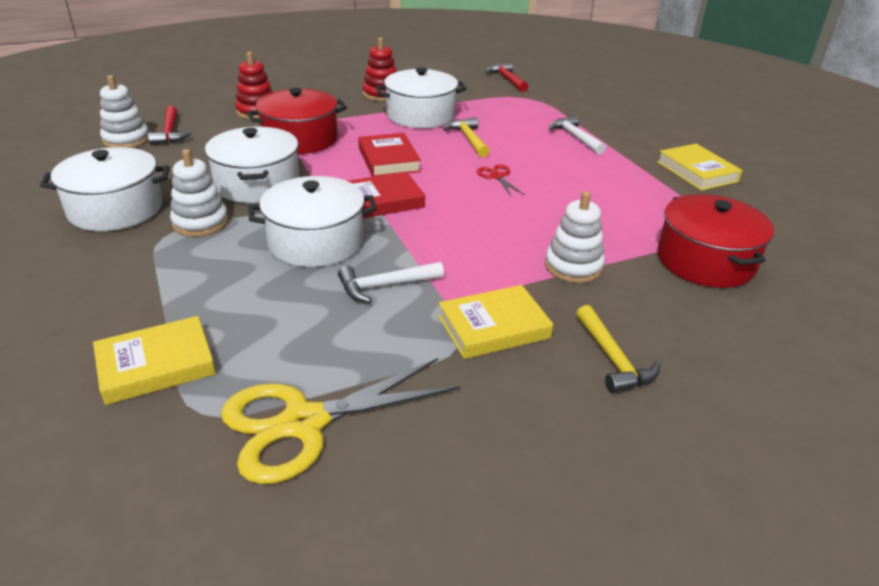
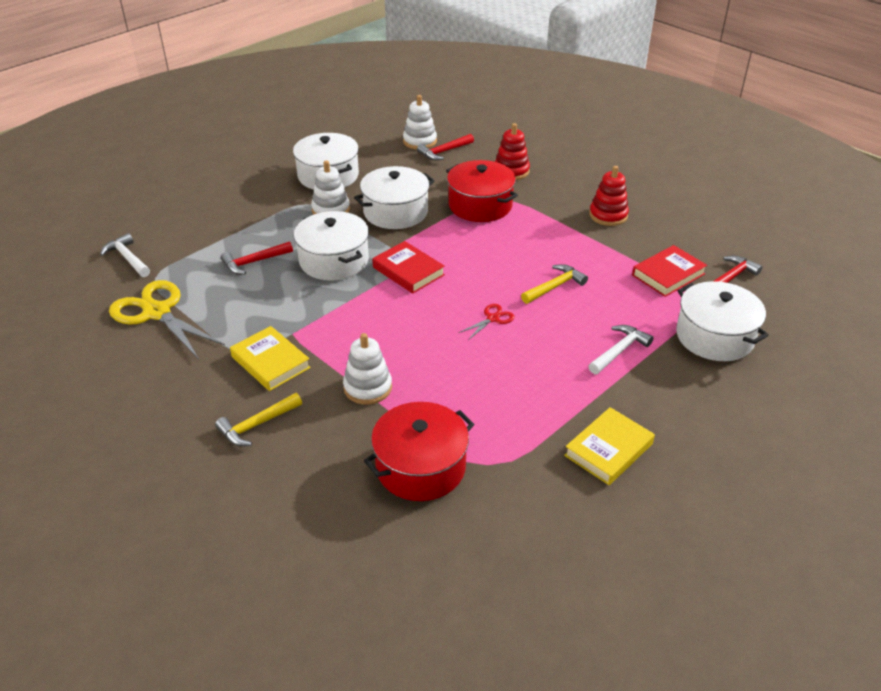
camera: 70 degrees right, 5 degrees up
yellow book [93,316,216,405] -> none
white hammer [338,262,444,303] -> white hammer moved to [100,233,150,277]
red book [358,133,421,177] -> red book moved to [632,245,707,297]
white pot [376,67,467,128] -> white pot moved to [676,281,769,361]
none -> red hammer [221,241,293,274]

